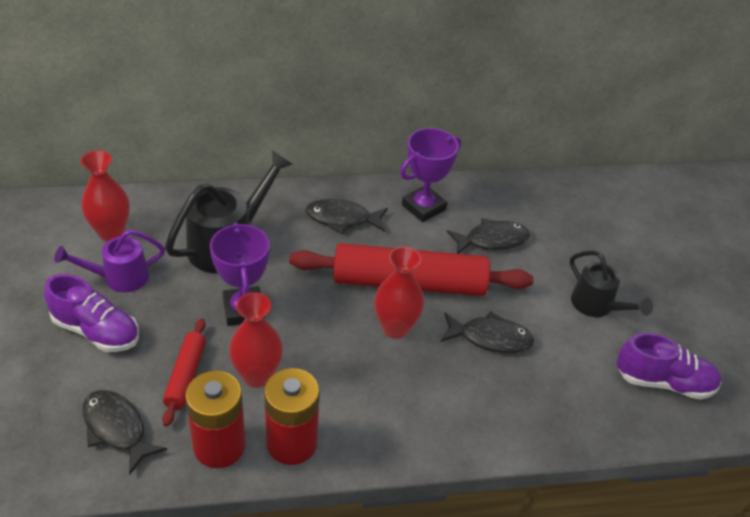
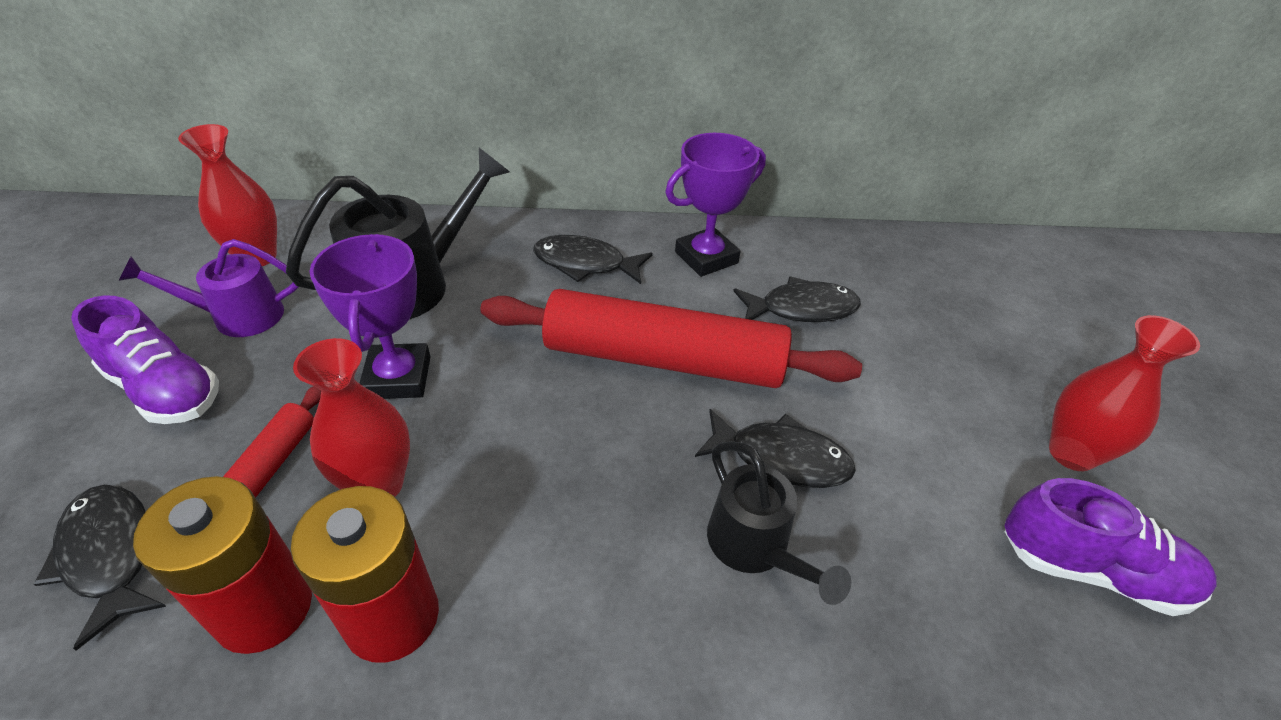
camera: 10 degrees right, 0 degrees up
red vase [374,246,424,339] -> red vase moved to [1049,315,1200,471]
black watering can [570,250,653,317] -> black watering can moved to [707,441,851,605]

